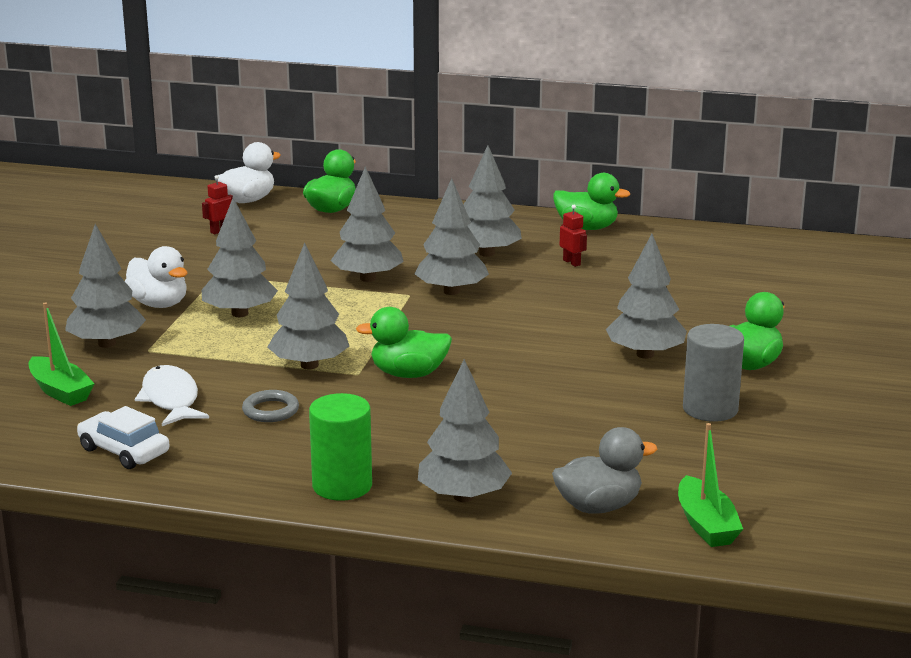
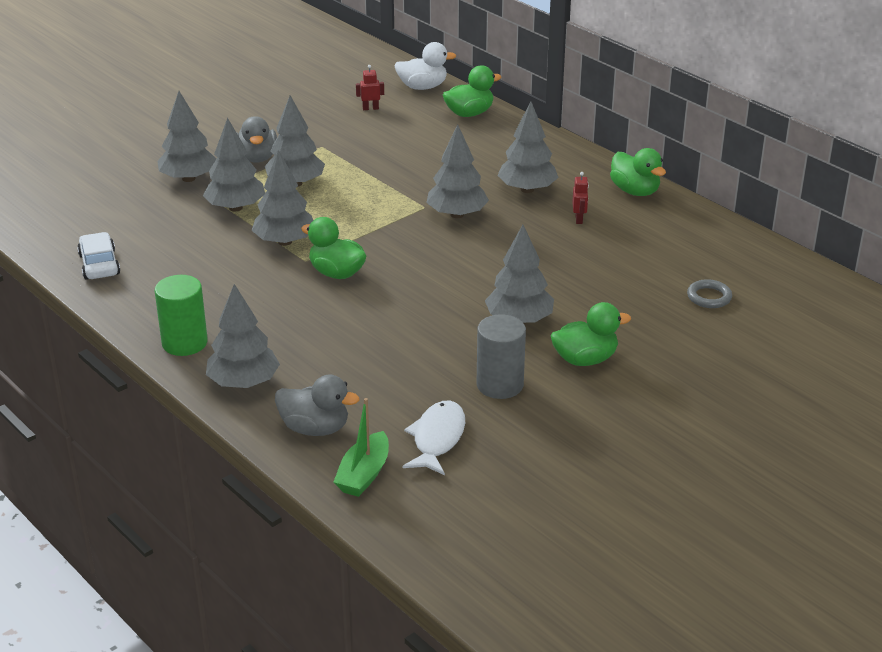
camera: 35 degrees right, 10 degrees up
green boat [29,302,95,406] -> none
white duck [125,246,187,308] -> grey duck [236,116,277,163]
white fish [135,365,209,426] -> white fish moved to [403,401,465,475]
grey ring [242,390,299,422] -> grey ring moved to [687,279,732,308]
grey tree [330,167,404,282] -> grey tree moved to [203,118,265,211]

